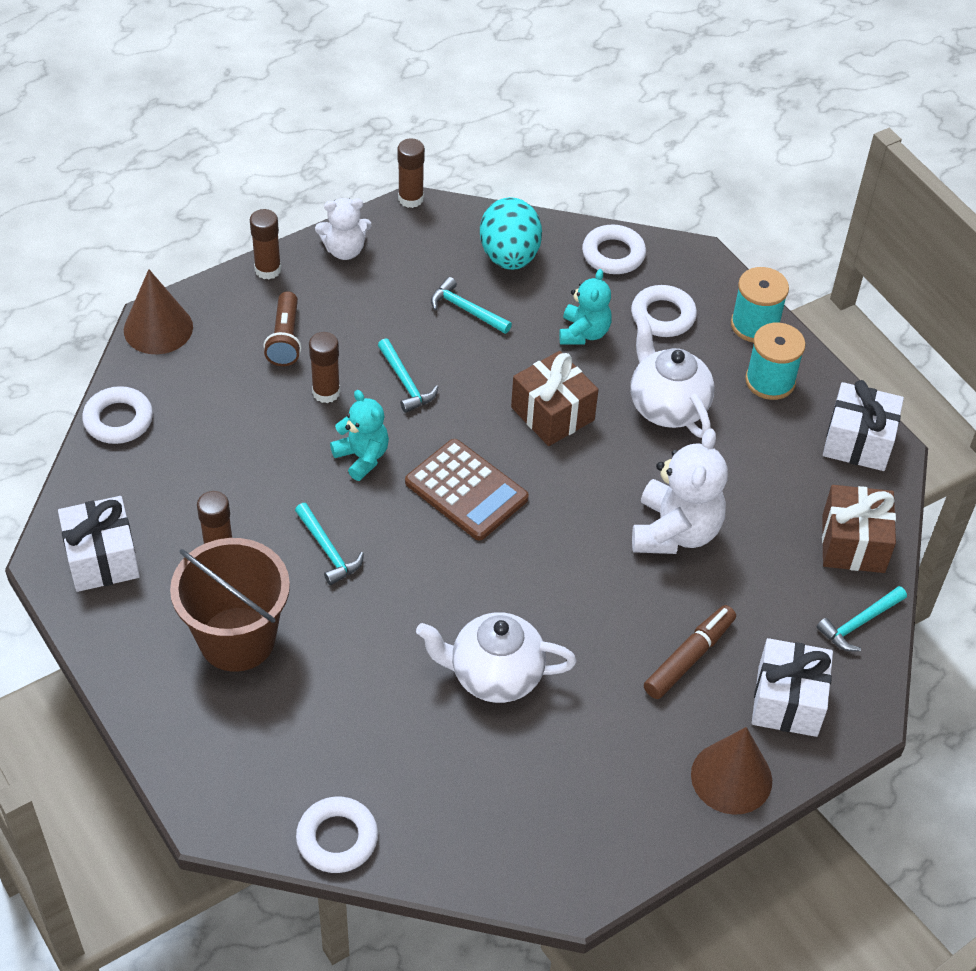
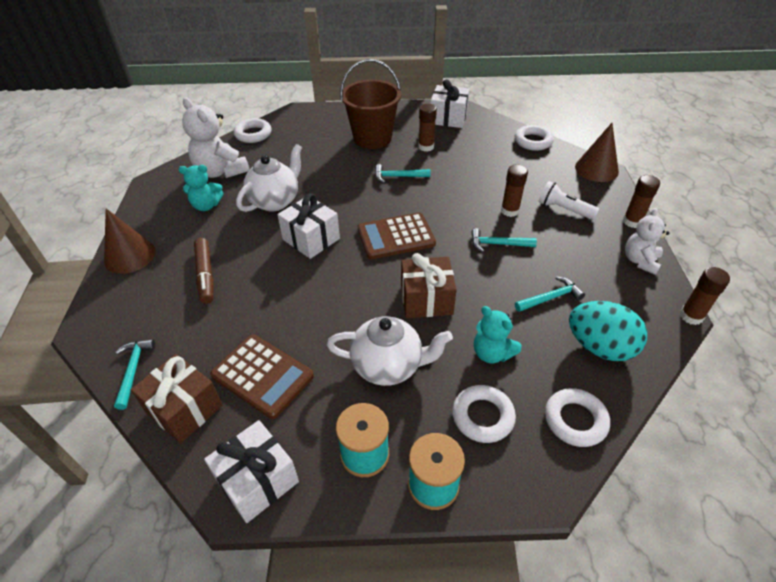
camera: 125 degrees right, 5 degrees down
brown flashlight [264,291,301,366] -> white flashlight [539,181,599,220]
turquoise teddy bear [330,390,389,481] -> turquoise teddy bear moved to [179,165,224,211]
white teddy bear [632,428,728,554] -> white teddy bear moved to [182,97,249,178]
white gift [752,638,833,737] -> white gift moved to [277,193,340,259]
none -> brown calculator [210,335,314,419]

